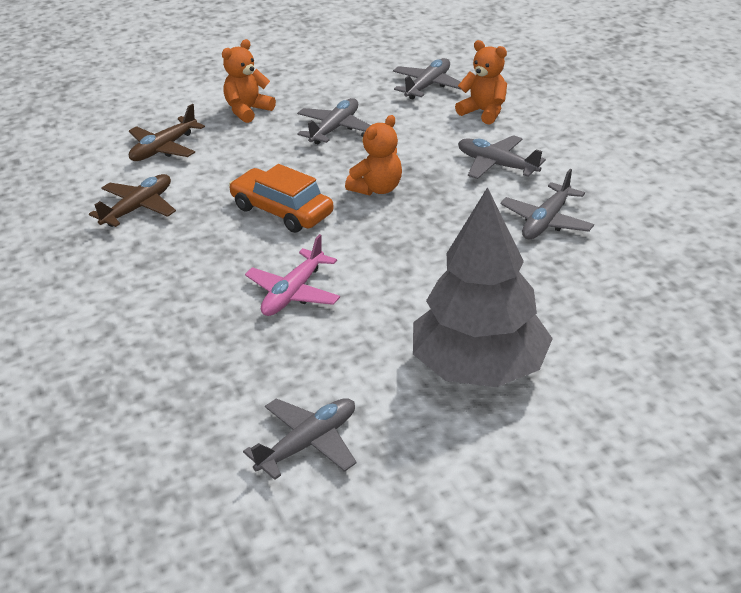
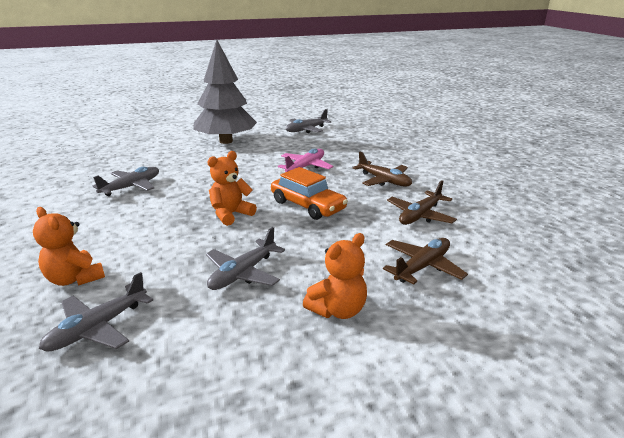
camera: 175 degrees left, 10 degrees down
grey plane [458,135,546,179] -> none
none -> brown plane [353,152,412,187]

